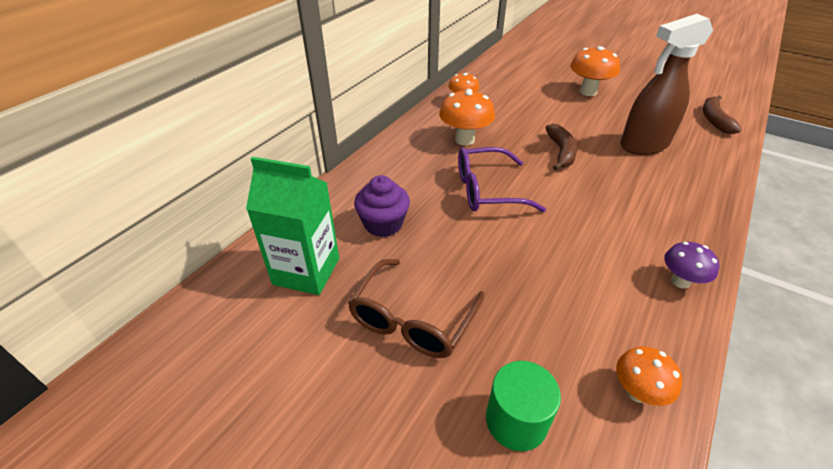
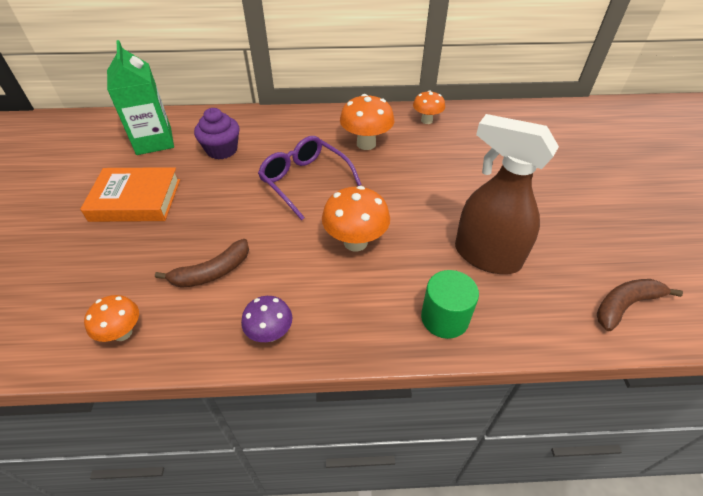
camera: 55 degrees right, 5 degrees up
brown glasses [348,259,485,358] -> orange book [80,167,180,222]
green cylinder [486,361,561,451] -> green cylinder moved to [421,270,479,339]
brown banana [545,124,577,170] -> brown banana moved to [155,239,249,288]
orange mushroom [570,46,620,96] -> orange mushroom moved to [322,186,390,252]

